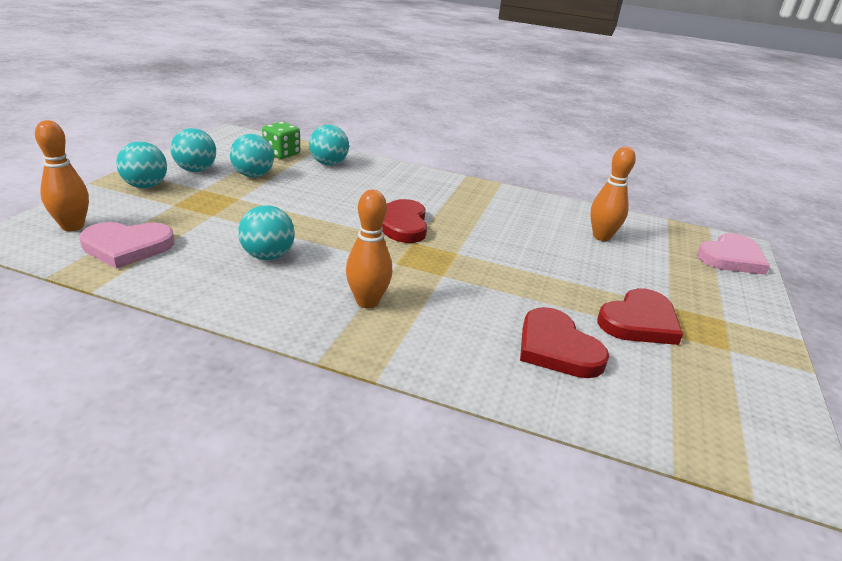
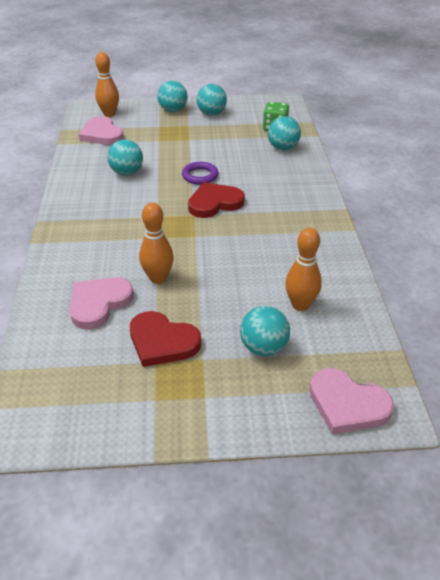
camera: 70 degrees right, 10 degrees up
turquoise ball [230,134,274,177] -> turquoise ball moved to [240,306,290,356]
orange bowling pin [346,190,392,309] -> orange bowling pin moved to [139,202,174,284]
red heart [520,307,609,378] -> pink heart [69,277,134,329]
none -> purple ring [182,162,218,185]

